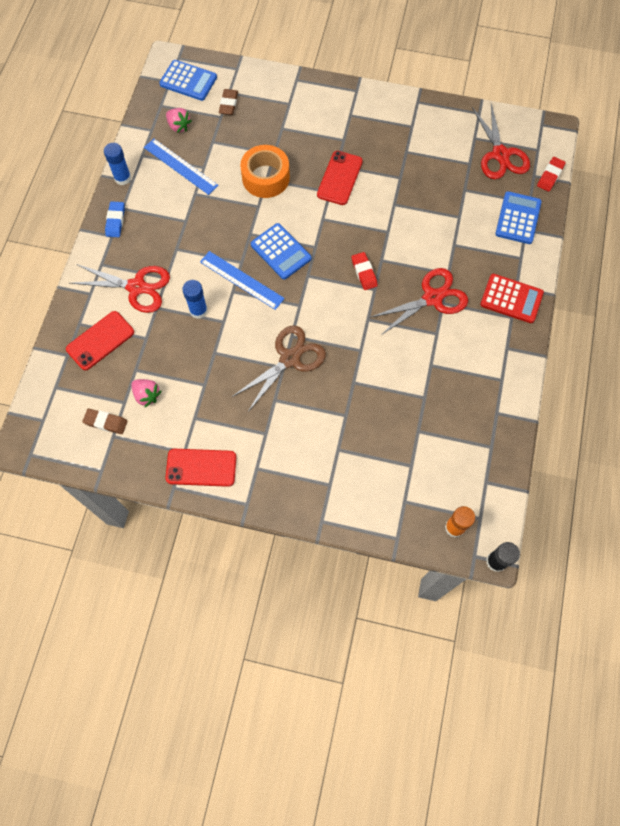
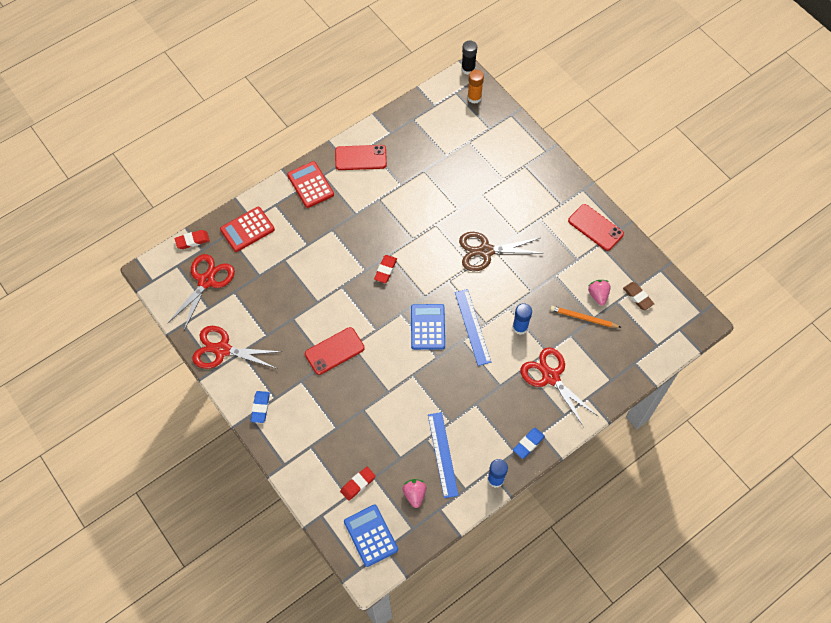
camera: 140 degrees left, 5 degrees down
red phone [66,311,134,370] -> red phone moved to [335,145,387,170]
brown eraser [219,89,238,115] -> red eraser [340,467,376,501]
orange tape [240,145,290,198] -> none
red scissors [369,268,468,336] -> red scissors moved to [192,326,282,369]
blue calculator [495,191,542,244] -> red calculator [220,207,275,252]
none -> blue eraser [251,391,270,423]
none -> orange pencil [550,306,622,328]

